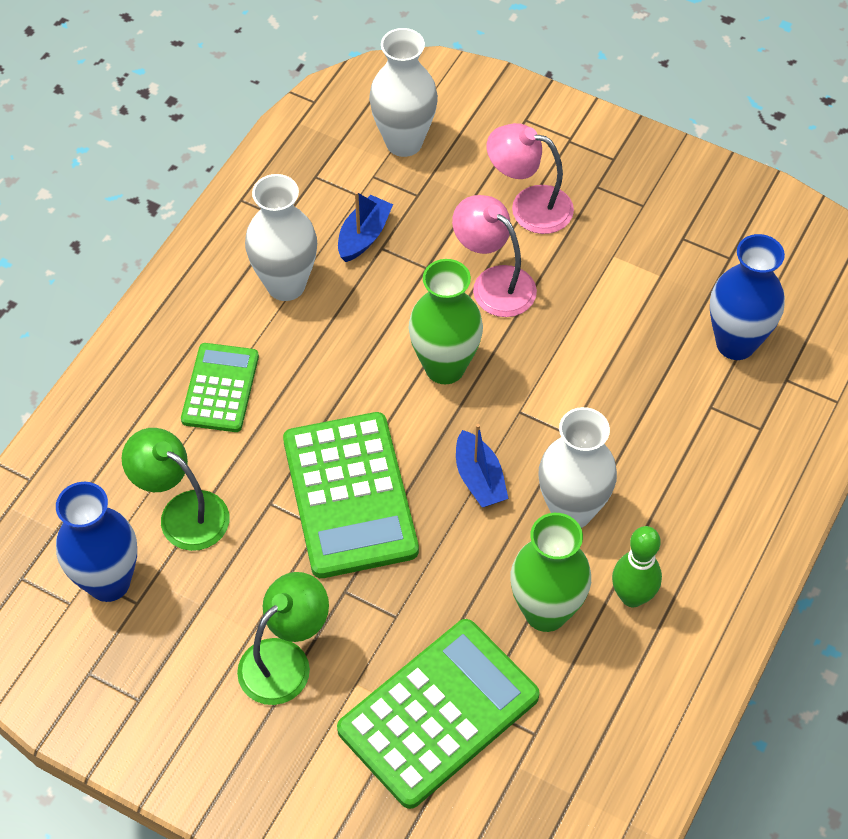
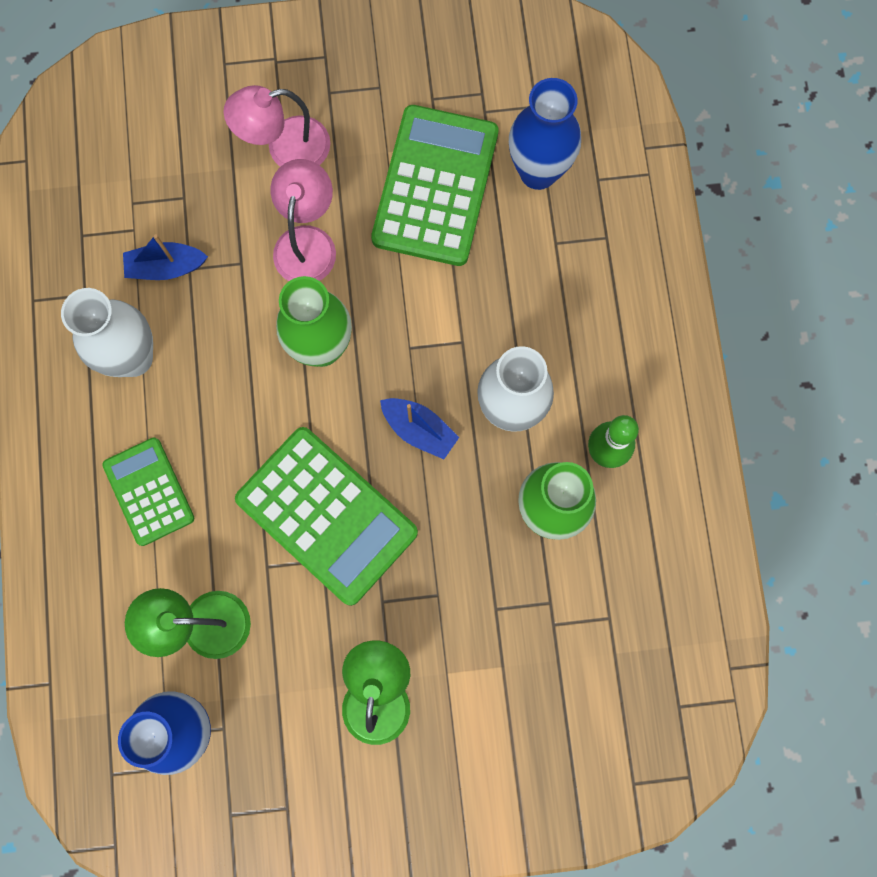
camera: 35 degrees left, 20 degrees up
green calculator [337,619,540,809] -> green calculator moved to [371,105,498,266]
blue boat [338,191,393,262] -> blue boat turned 90 degrees counterclockwise [123,234,208,280]
white vase [369,28,438,157] -> none
pink lamp [452,195,537,317] -> pink lamp turned 90 degrees clockwise [271,159,336,281]

